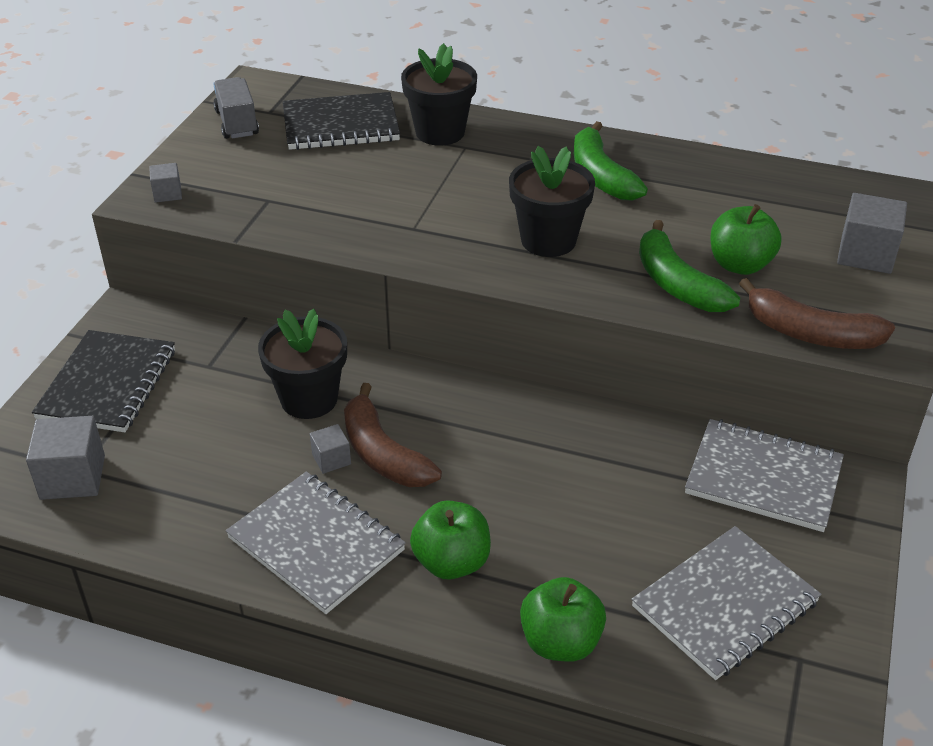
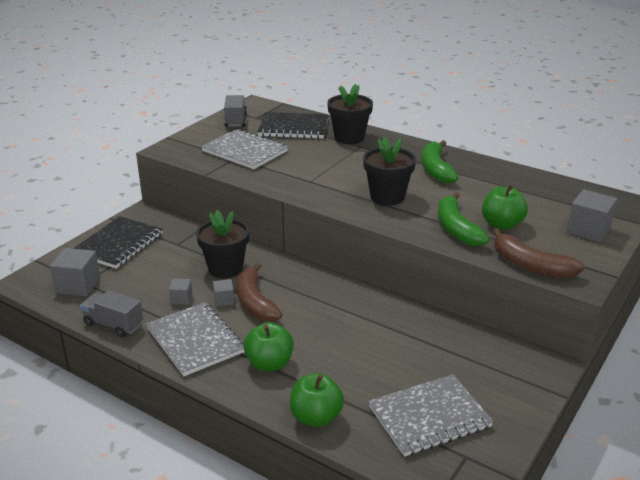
camera: 15 degrees right, 10 degrees down
grey cube [149,163,182,203] -> grey cube moved to [169,279,192,305]
grey notebook [685,419,844,532] -> grey notebook moved to [201,129,288,169]
none -> grey truck [80,290,143,337]

